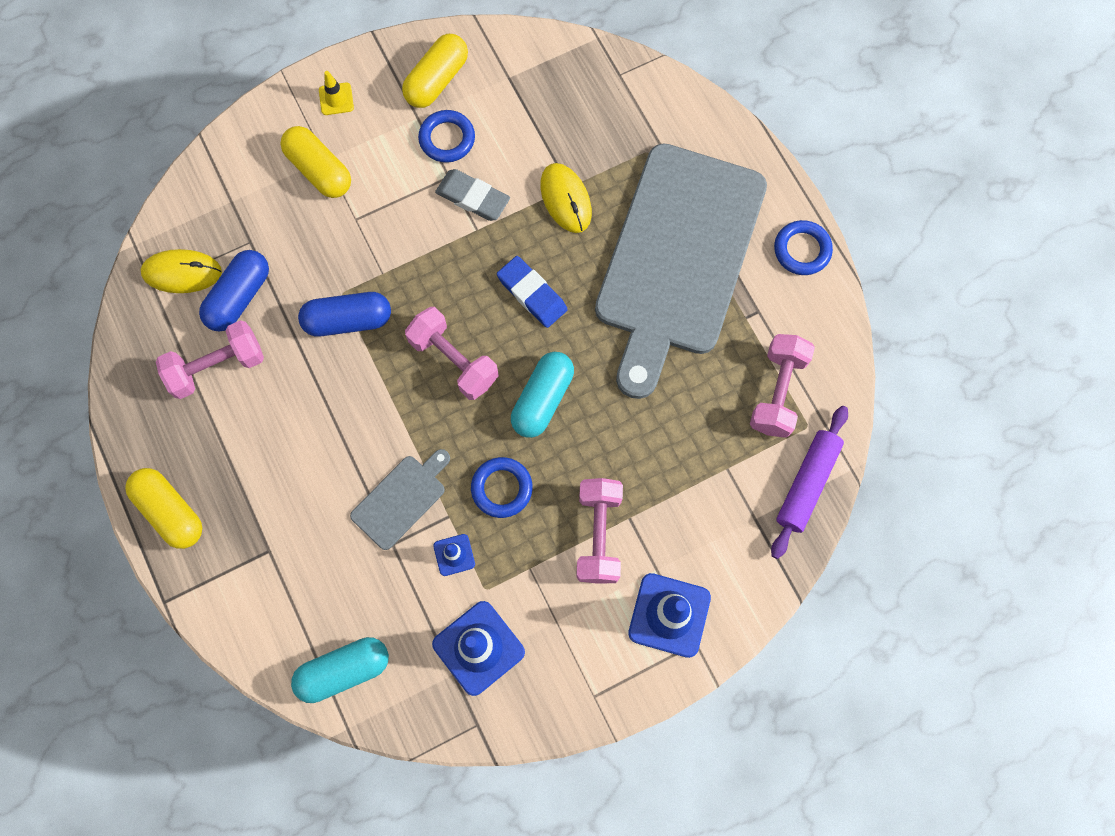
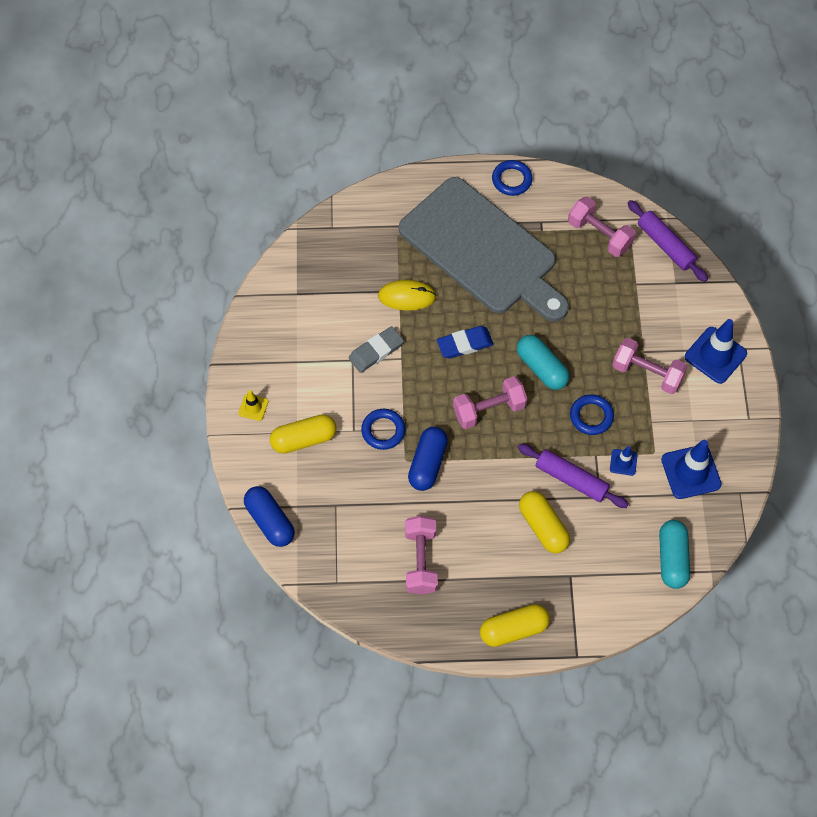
camera: 65 degrees left, 10 degrees down
yellow mouse [141,249,222,293] -> none
blue capsule [199,250,269,332] -> blue capsule moved to [244,486,295,547]
grey cutting board [350,449,450,550] -> purple rolling pin [518,444,629,508]
yellow capsule [402,34,468,108] -> yellow capsule moved to [519,491,570,553]
blue ring [418,110,475,163] -> blue ring moved to [361,409,405,450]

